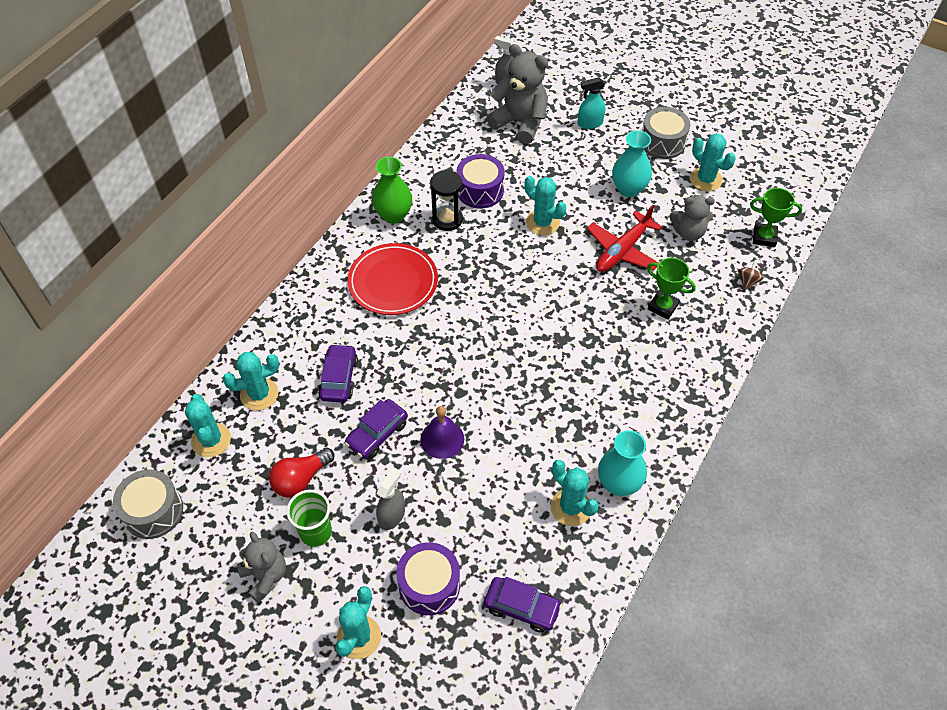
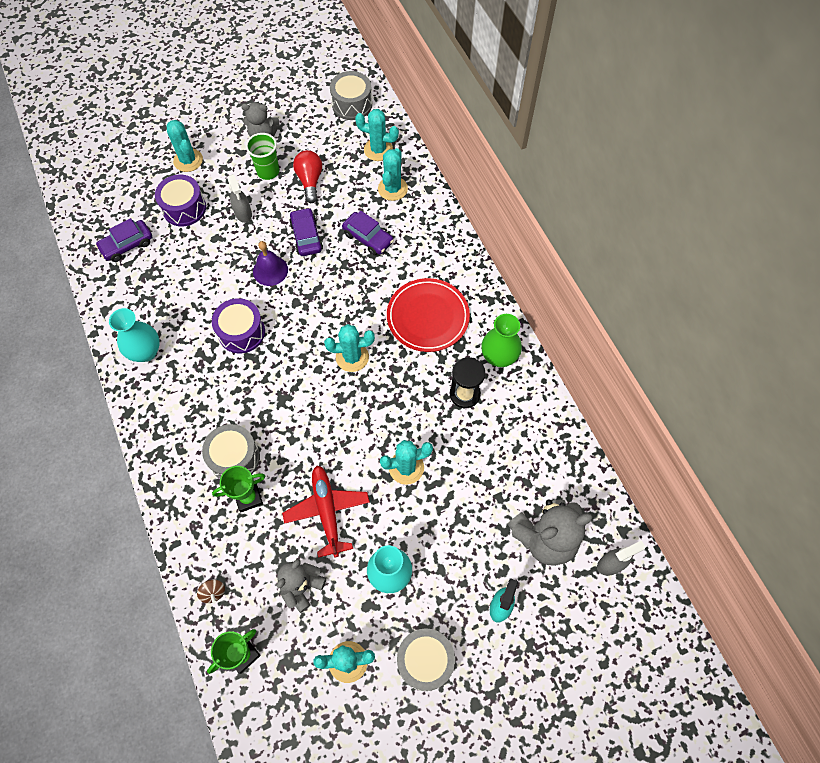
camera: 125 degrees right, 10 degrees up
purple drum [456,154,505,209] -> purple drum moved to [212,298,265,354]
turquoise cactus [551,460,599,526] -> turquoise cactus moved to [324,324,375,372]
none -> grey drum [202,424,260,479]

